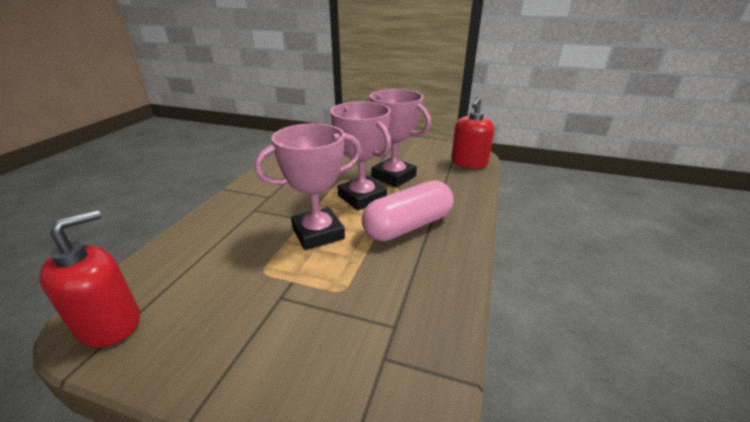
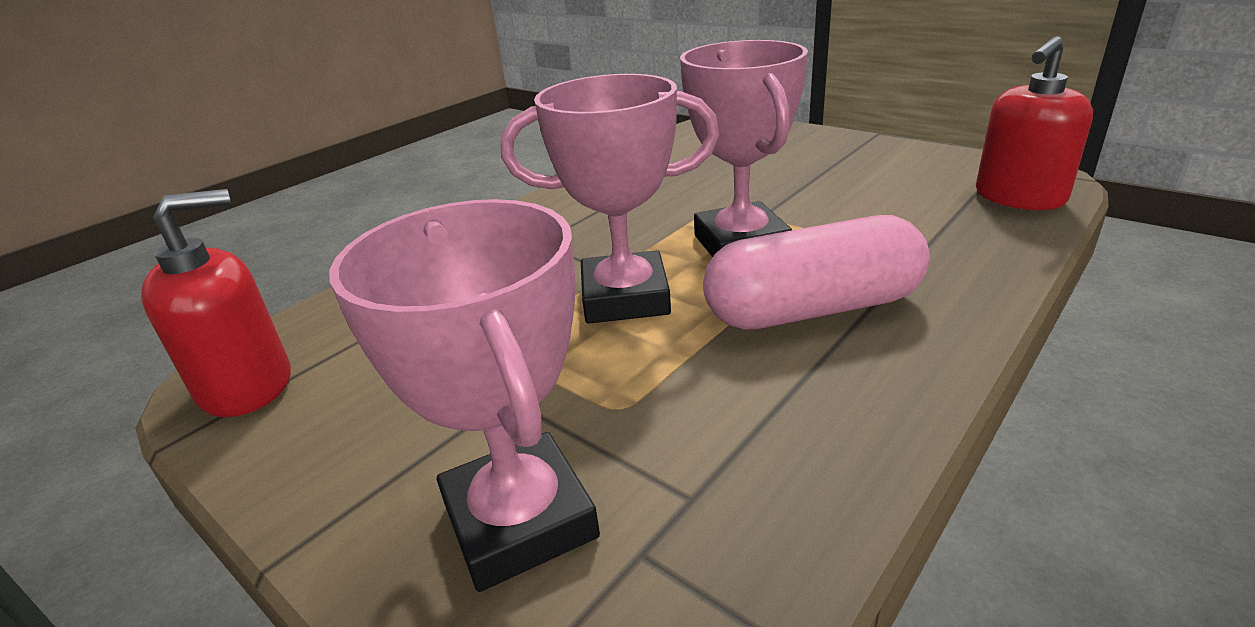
camera: 25 degrees right, 0 degrees up
pink trophy [365,89,431,187] -> pink trophy moved to [329,199,600,592]

